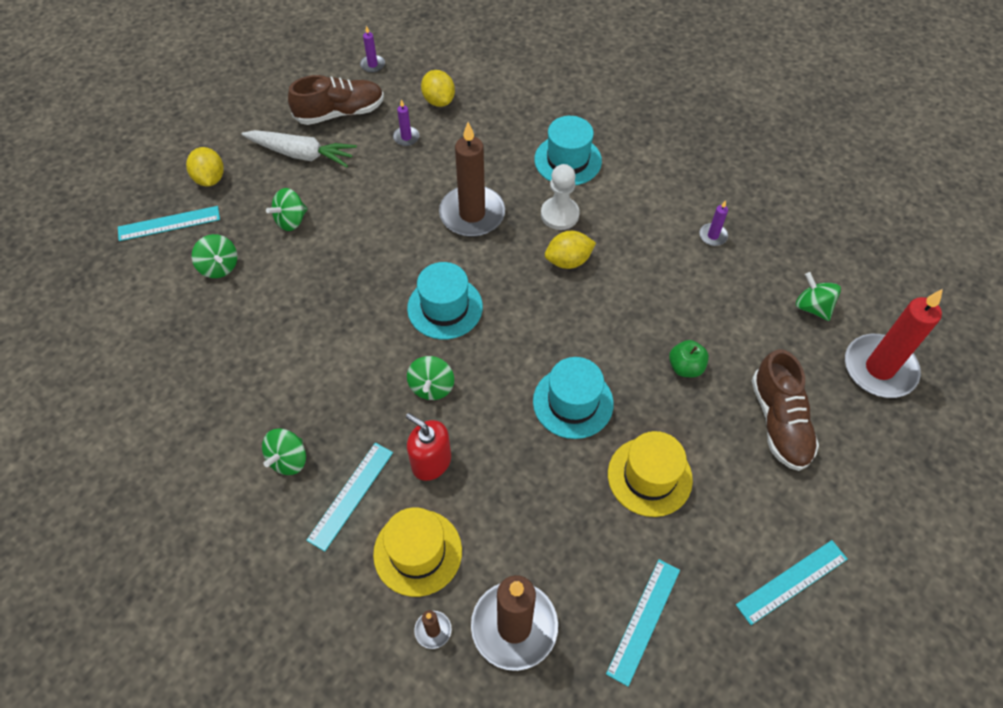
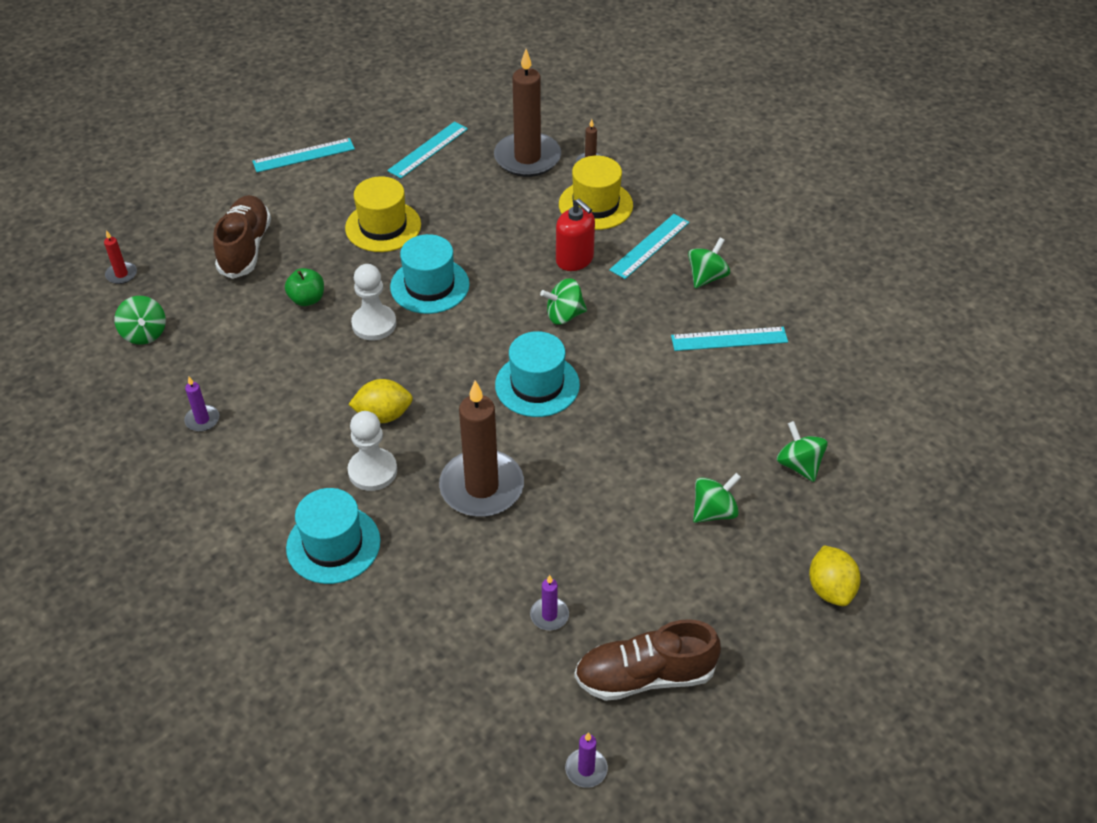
camera: 170 degrees left, 10 degrees down
turquoise ruler [118,206,220,241] -> turquoise ruler moved to [671,327,788,351]
white carrot [241,130,357,167] -> none
green spinning top [407,356,454,400] -> green spinning top turned 120 degrees counterclockwise [540,278,587,325]
yellow lemon [421,70,455,107] -> none
red candle [845,289,943,398] -> red candle [104,230,137,284], size x0.43
none -> white pawn [351,264,396,340]

